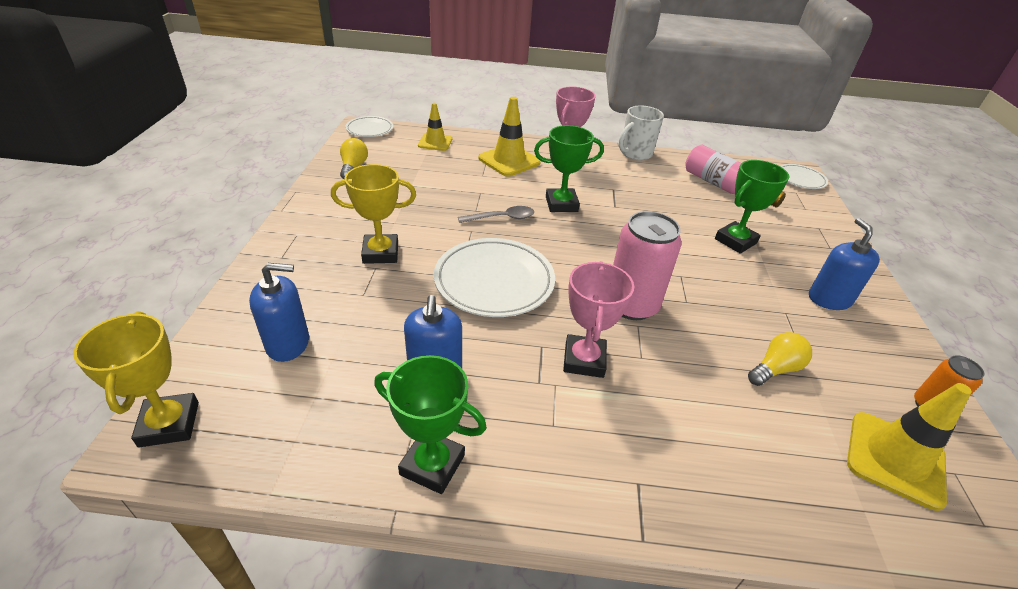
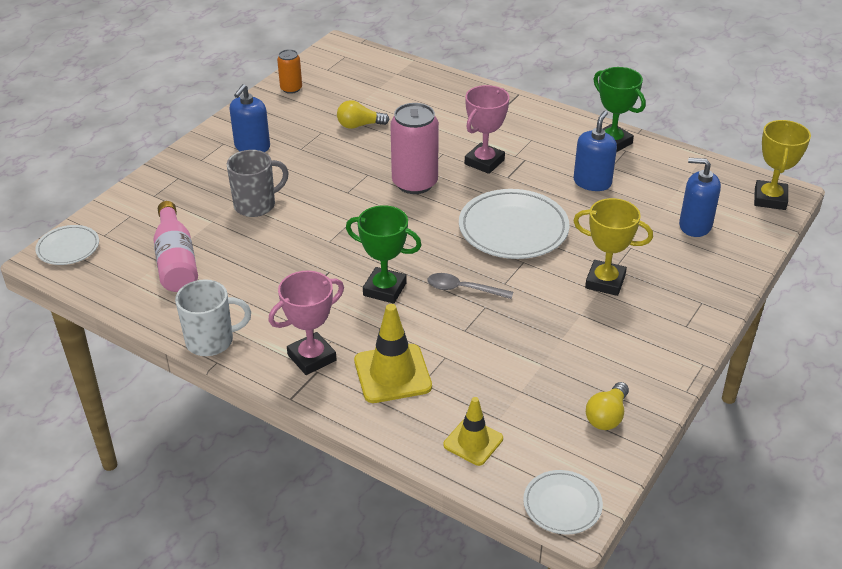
camera: 150 degrees left, 0 degrees up
green trophy [715,160,790,254] -> grey mug [227,150,289,217]
yellow traffic cone [847,383,972,511] -> none

